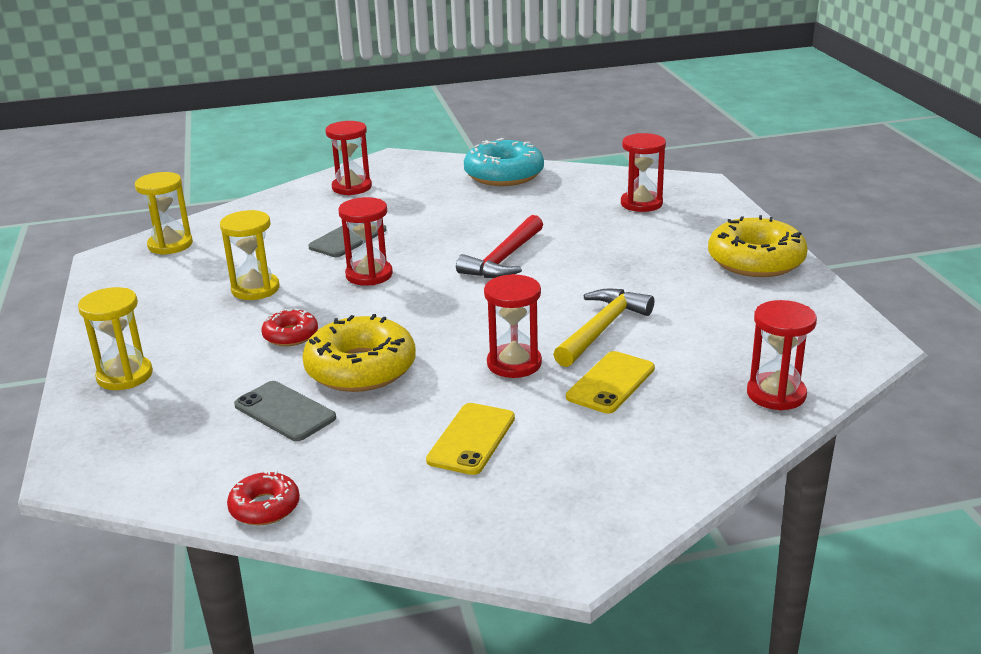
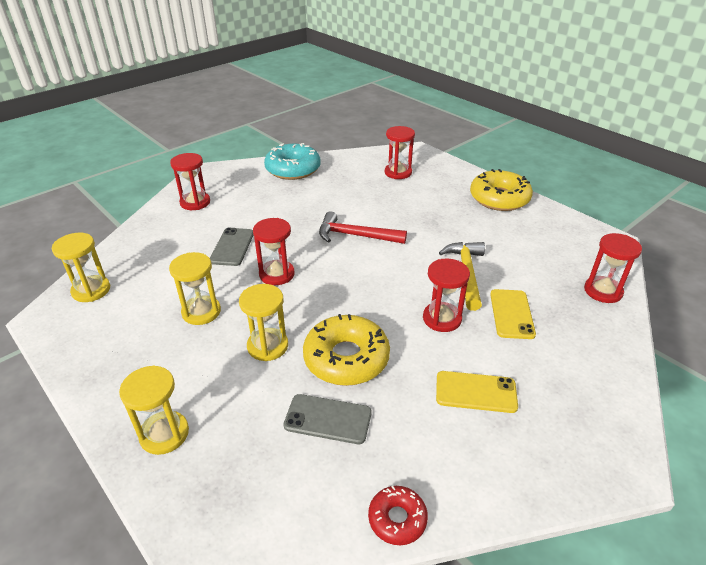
camera: 30 degrees left, 10 degrees up
red donut [261,309,318,346] -> yellow hourglass [239,284,288,361]
yellow phone [426,403,515,475] -> yellow phone turned 75 degrees counterclockwise [436,371,518,413]
red hammer [456,215,543,278] -> red hammer turned 105 degrees clockwise [319,211,407,244]

